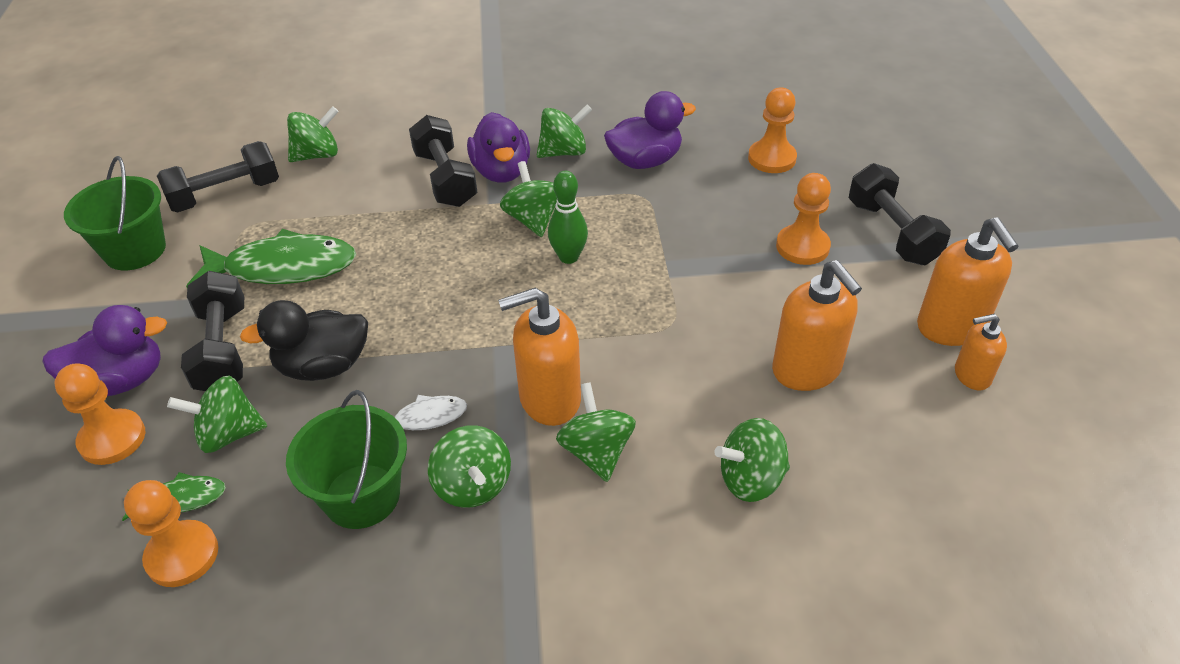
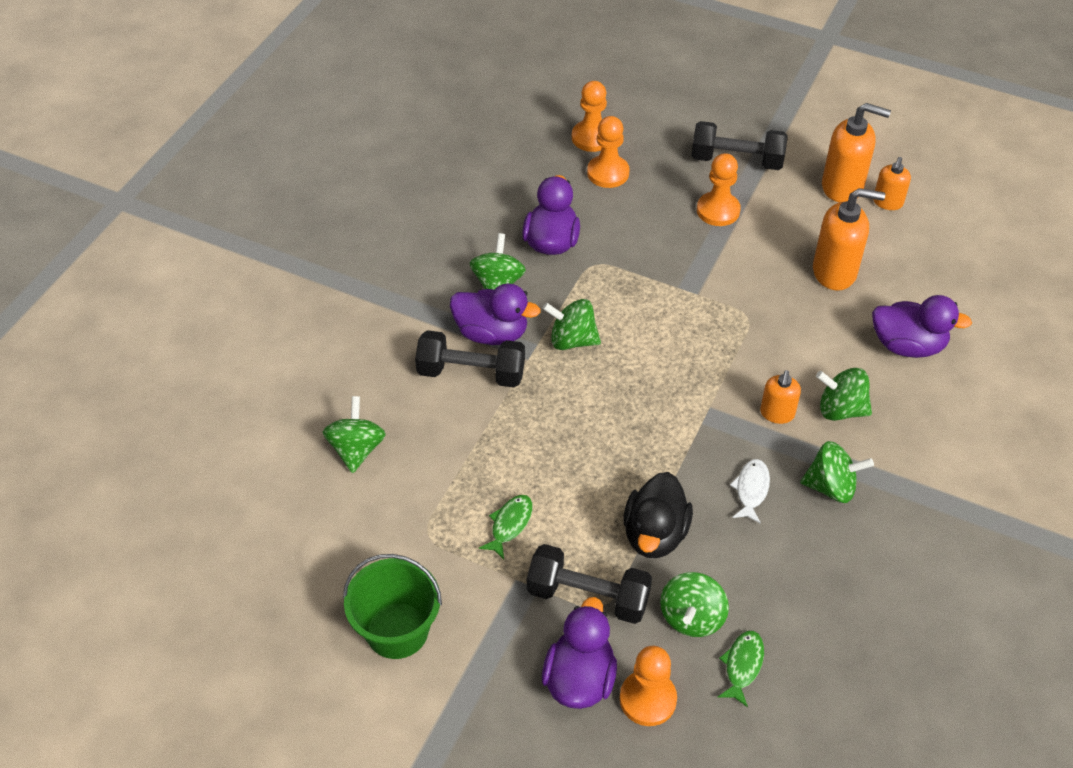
camera: 60 degrees left, 5 degrees up
orange pawn [124,480,218,587] -> orange pawn moved to [572,81,607,152]
black dumbbell [157,141,279,213] -> none
green fish [186,229,356,287] -> green fish [479,495,533,559], size x0.49
green bucket [286,390,407,529] -> none
orange soap dispenser [498,288,581,426] -> orange soap dispenser [760,370,801,424], size x0.58
green bowling pin [548,171,588,264] -> none
green spinning top [714,418,790,502] -> purple duck [872,295,972,358]

